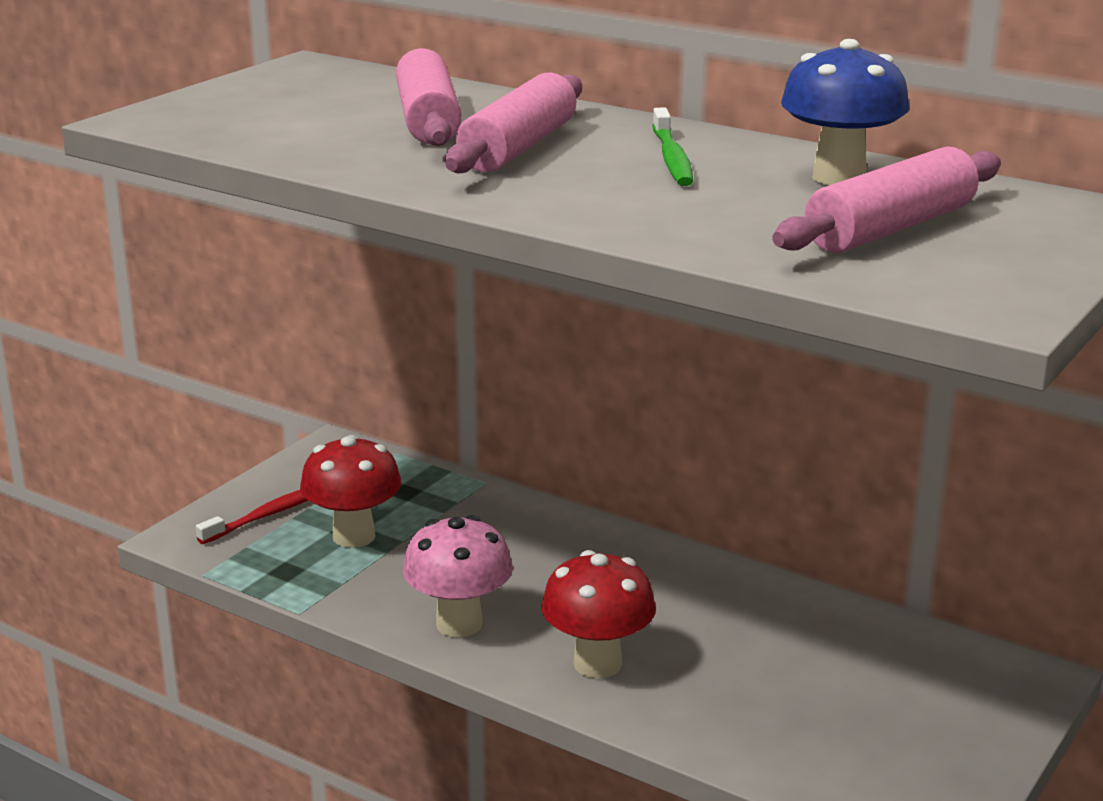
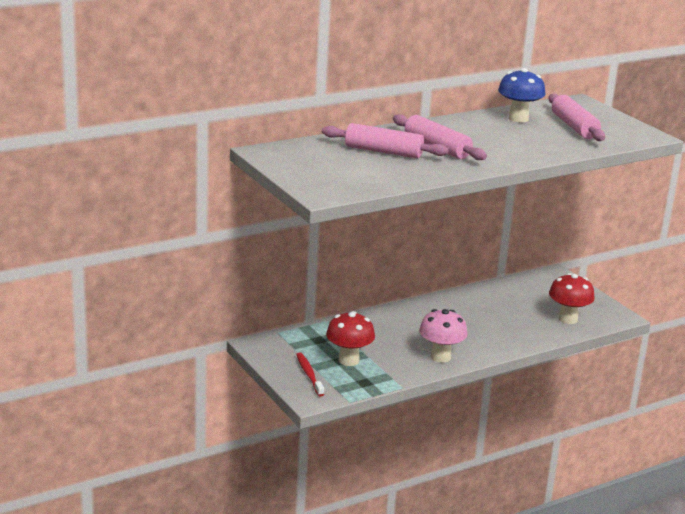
camera: 65 degrees left, 0 degrees up
red mushroom [541,550,656,678] -> red mushroom moved to [549,273,595,324]
green toothbrush [652,108,693,186] -> none

